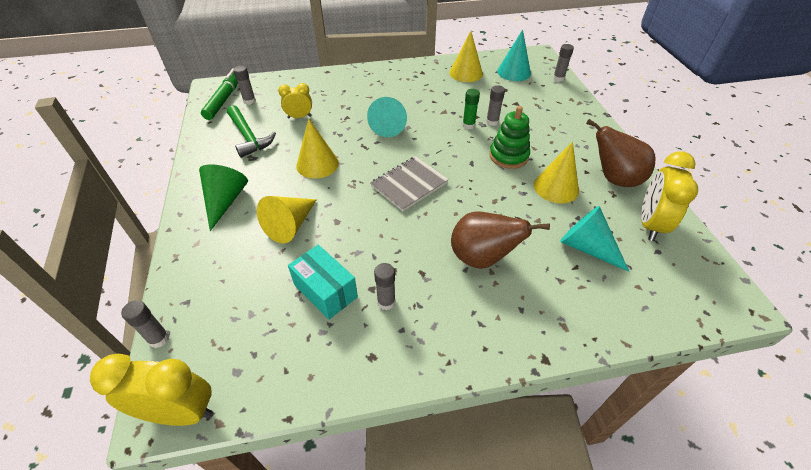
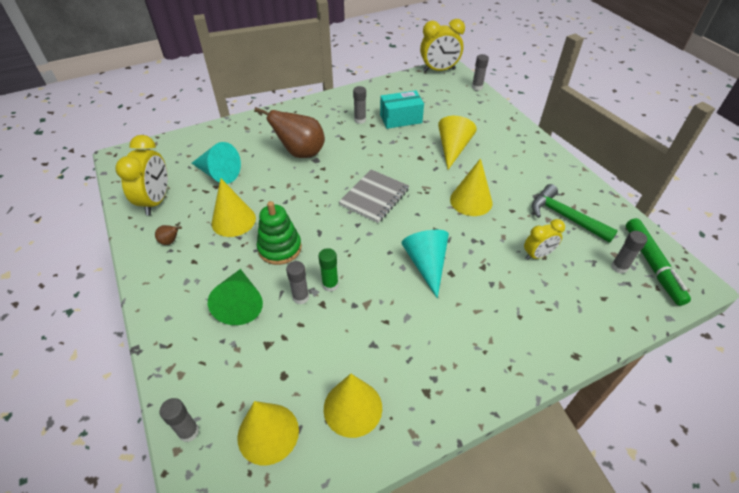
camera: 165 degrees right, 0 degrees up
green cone [199,164,248,231] -> green cone moved to [208,269,263,325]
turquoise box [288,245,358,320] -> turquoise box turned 45 degrees counterclockwise [380,90,424,129]
turquoise cone [497,29,531,81] -> yellow cone [237,401,299,465]
brown pear [586,119,655,187] -> brown pear [155,225,182,245], size x0.41

